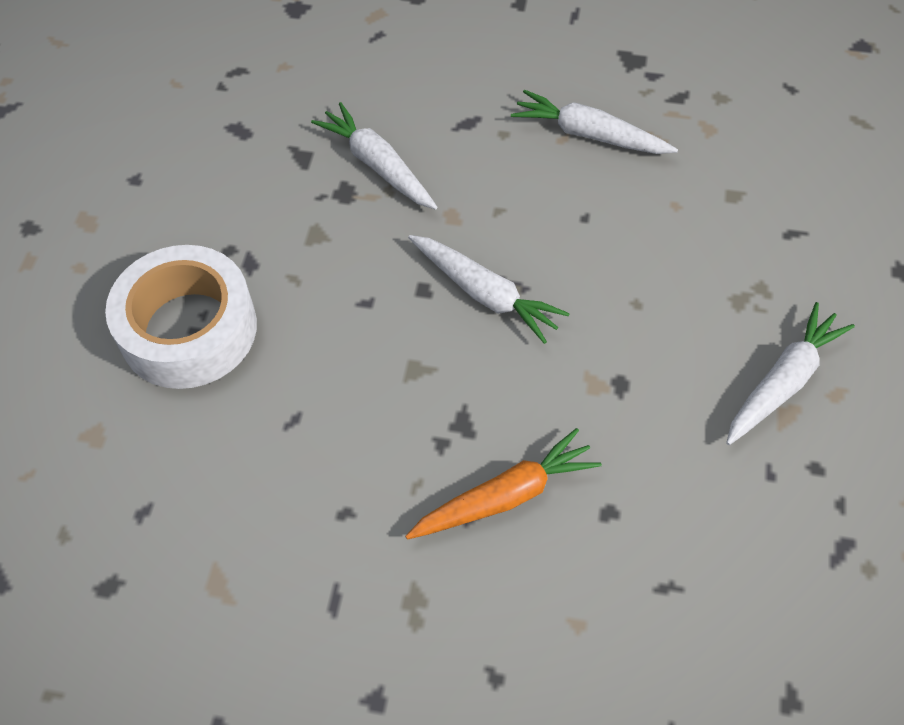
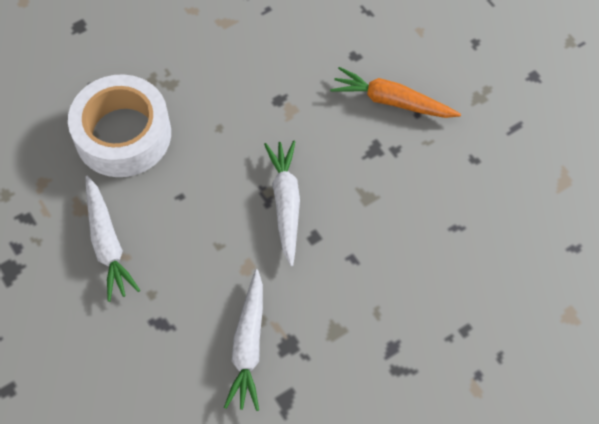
camera: 135 degrees left, 5 degrees up
white tape [105,245,257,389] -> white tape moved to [68,74,171,177]
white carrot [726,302,855,445] -> none

